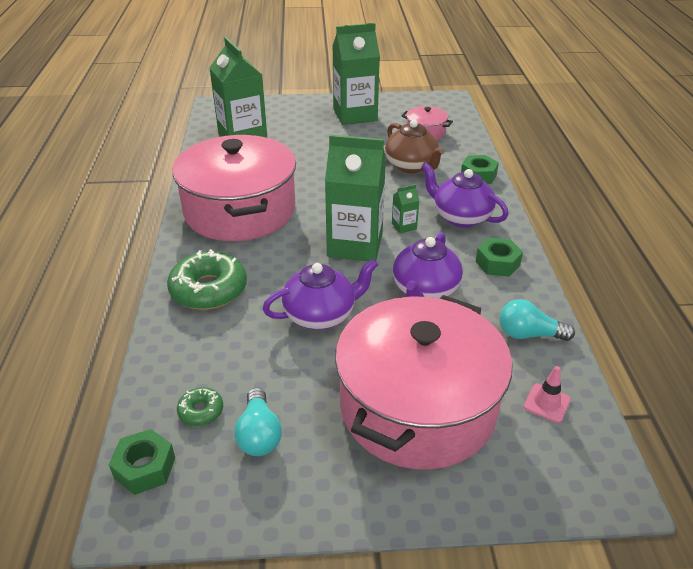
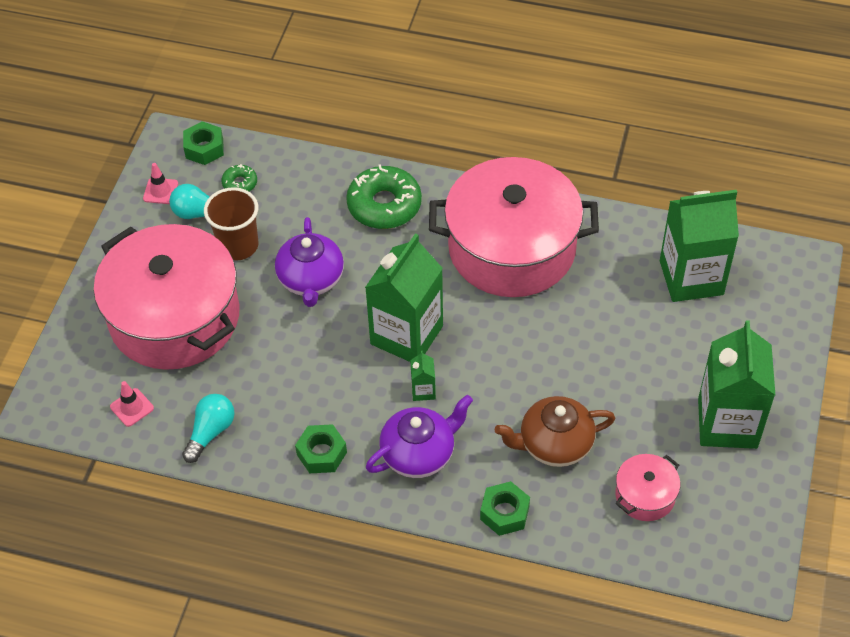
camera: 110 degrees right, 15 degrees up
purple teapot [393,232,463,299] -> none
none -> pink traffic cone [143,163,178,204]
none -> brown cup [204,187,258,261]

